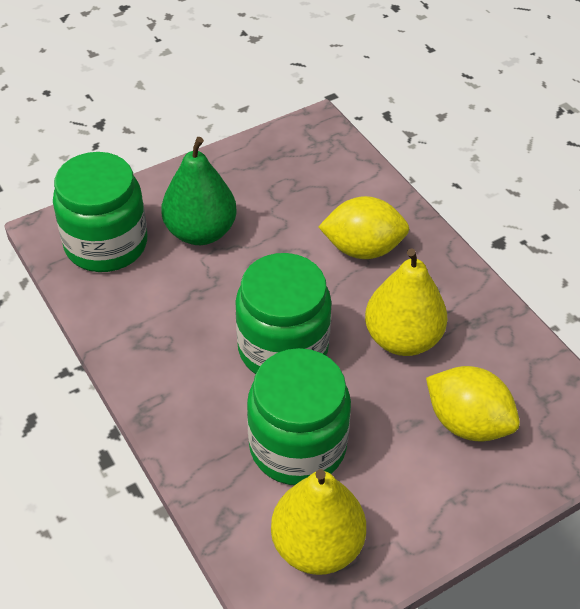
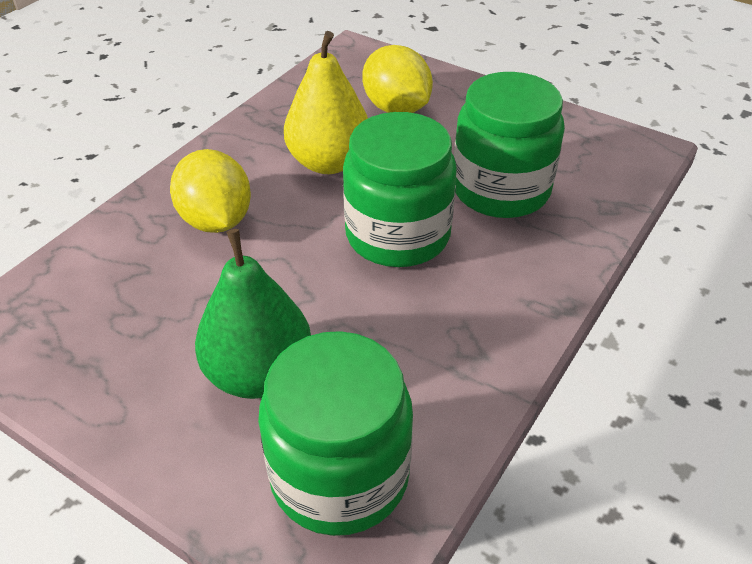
camera: 115 degrees left, 5 degrees down
yellow pear [271,469,366,575] -> none
yellow lemon [426,366,520,442] -> yellow lemon turned 45 degrees counterclockwise [362,45,433,113]

